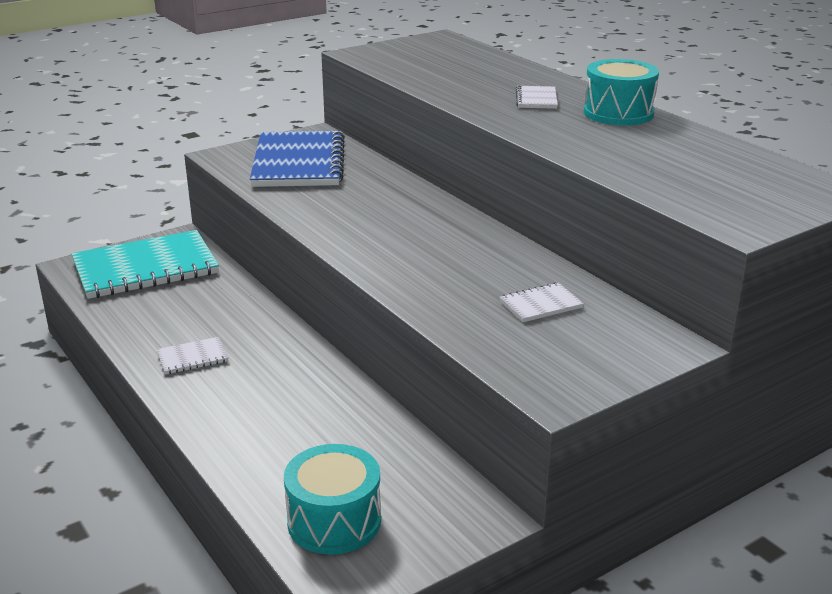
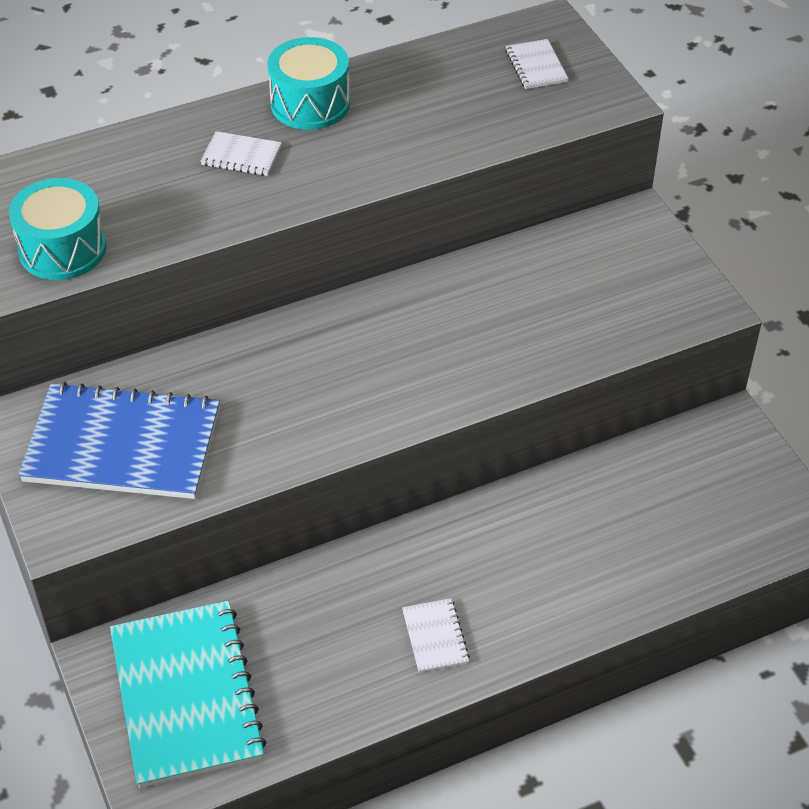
camera: 80 degrees left, 20 degrees up
turquoise drum [284,444,381,555] -> turquoise drum moved to [9,178,106,280]
white notebook [499,282,584,322] -> white notebook moved to [505,39,568,89]

